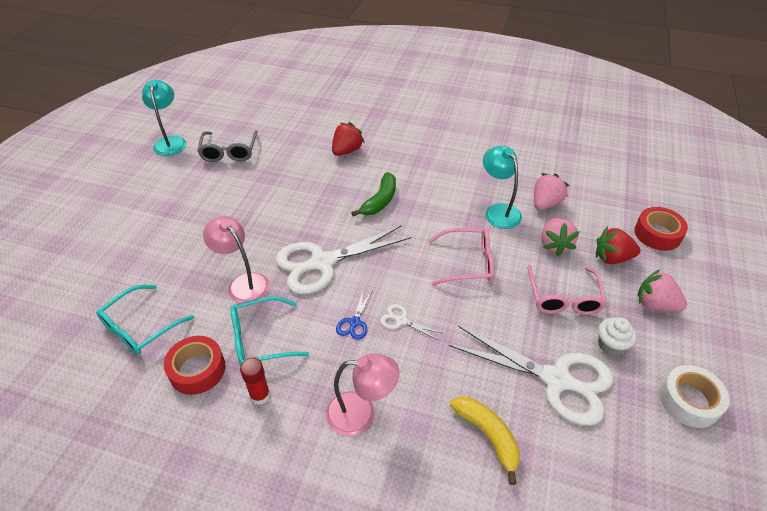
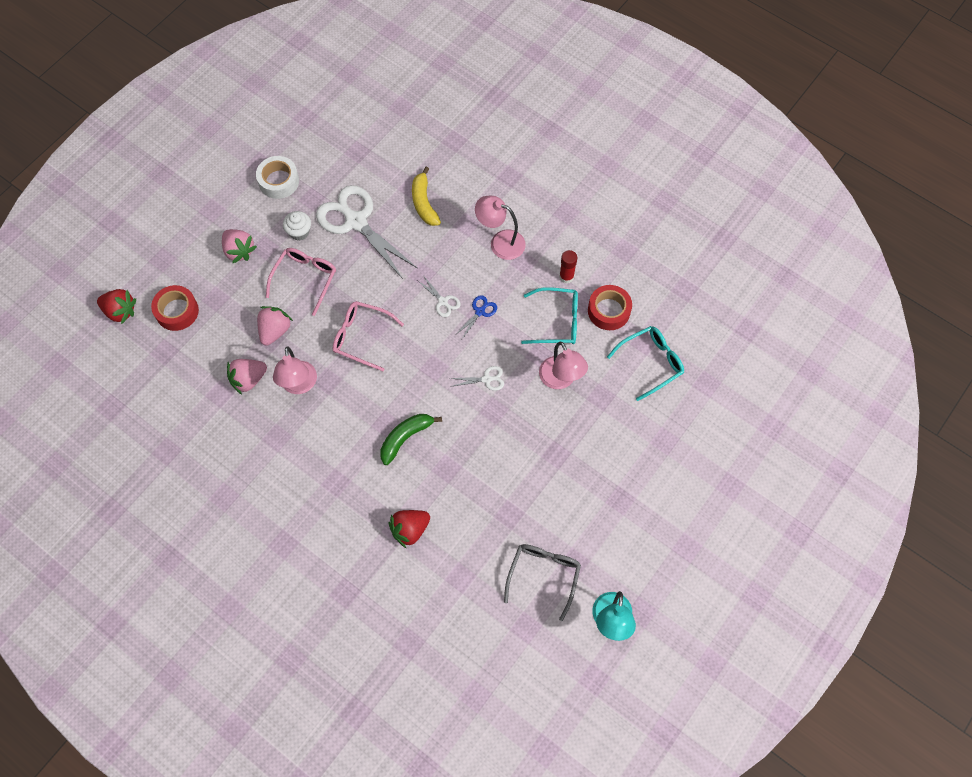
camera: 160 degrees left, 20 degrees up
white scissors [276,225,411,294] -> white scissors [450,366,504,391], size x0.42
turquoise lamp [483,146,522,229] -> pink lamp [273,346,317,394]
red strawberry [596,226,640,264] -> red strawberry moved to [97,289,136,324]

